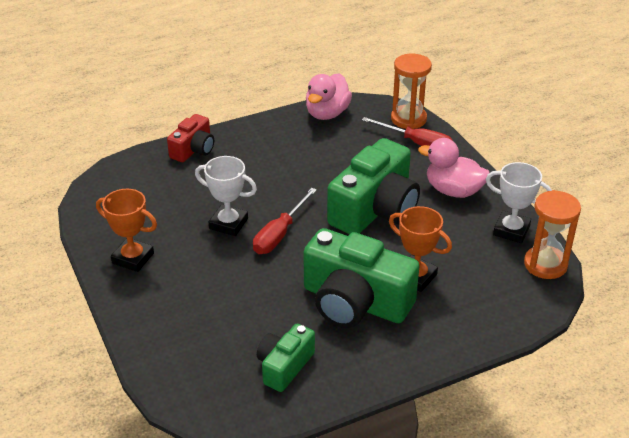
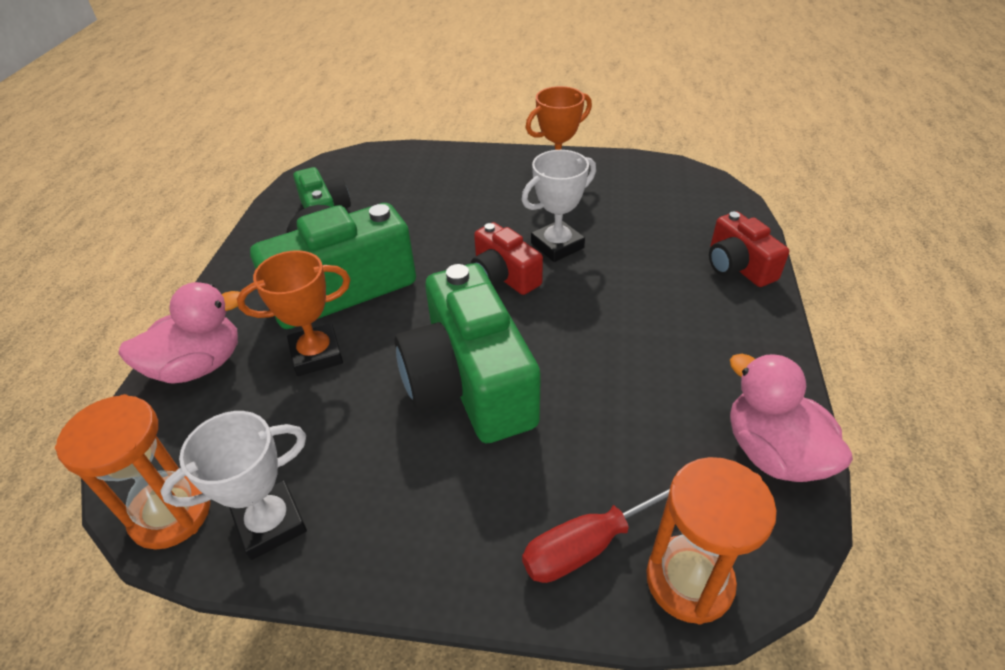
camera: 125 degrees right, 5 degrees up
red screwdriver [253,188,317,254] -> red camera [471,222,543,295]
pink duck [418,138,490,198] -> pink duck moved to [118,282,240,384]

